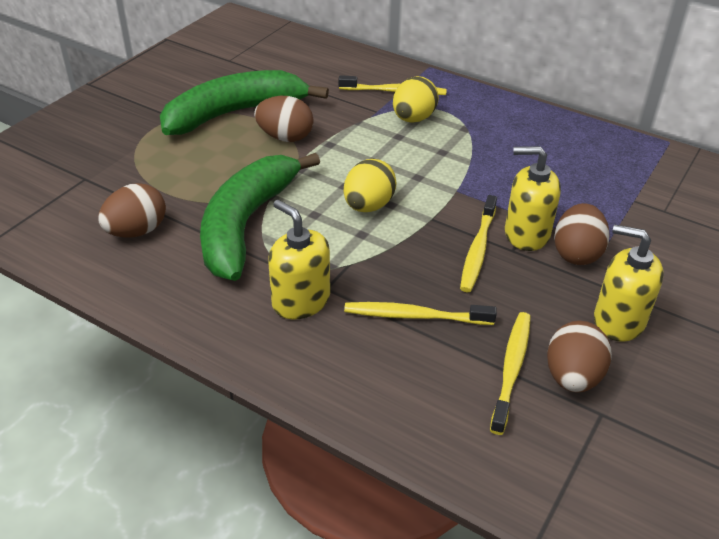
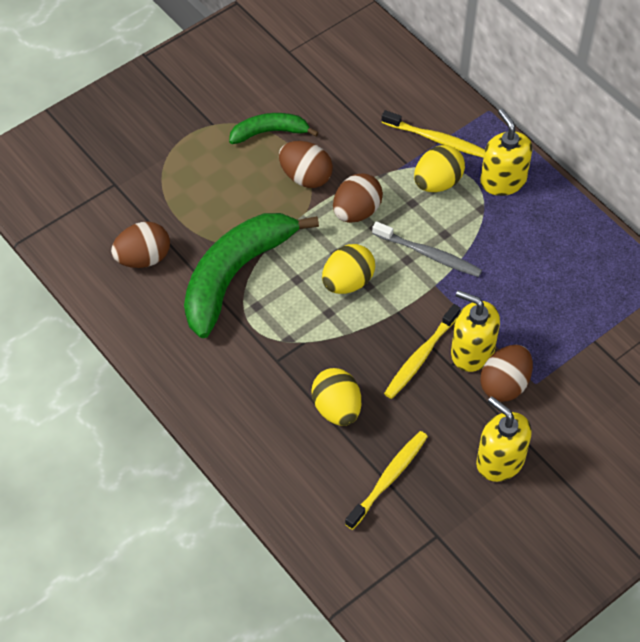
camera: 20 degrees right, 15 degrees up
green banana [160,70,329,135] -> green banana [229,113,319,144], size x0.52
yellow soap dispenser [268,200,330,319] -> yellow soap dispenser moved to [480,109,532,196]
yellow toothbrush [344,302,497,325] -> yellow egg [311,368,361,426]
brown egg [547,321,612,392] -> brown egg moved to [333,173,383,223]
none -> grey toothbrush [372,221,482,277]

